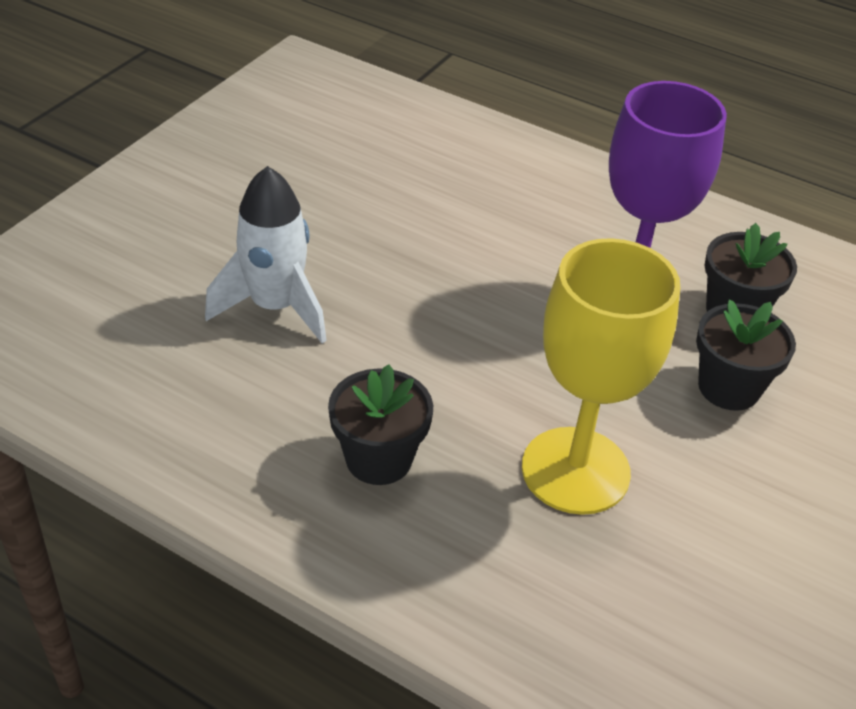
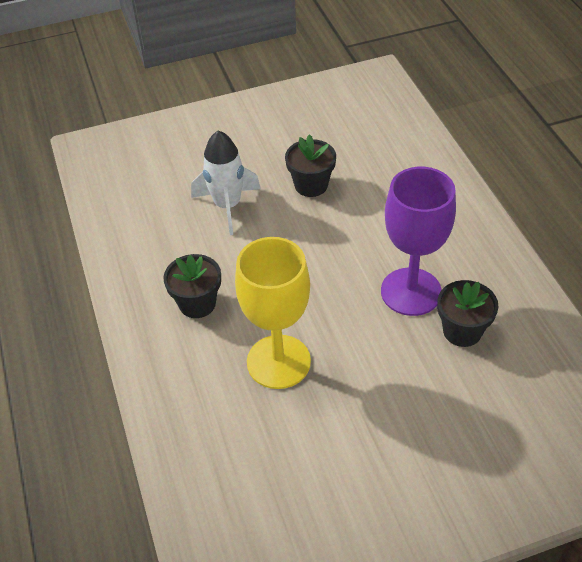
camera: 45 degrees right, 5 degrees up
black flower pot [696,300,796,411] -> black flower pot moved to [285,134,336,197]

